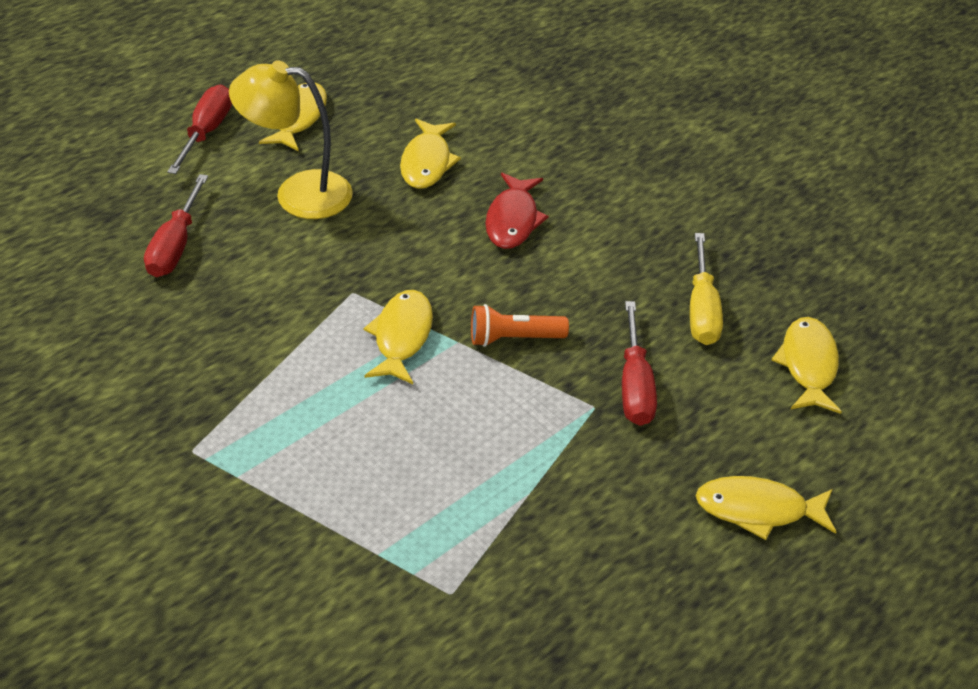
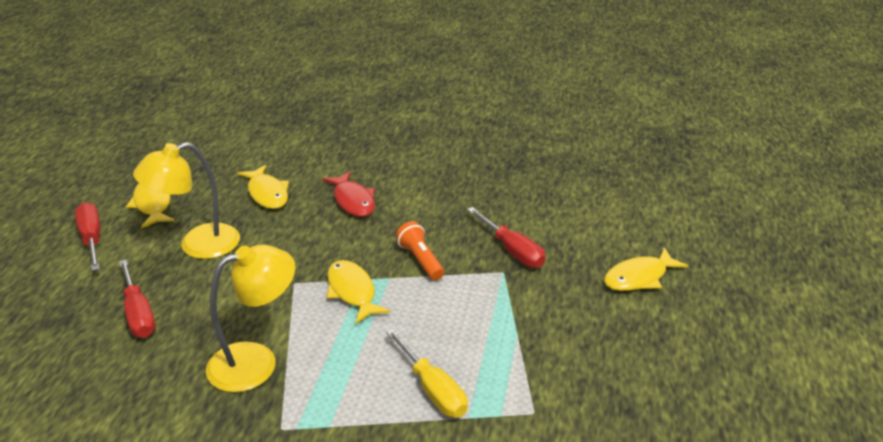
camera: 35 degrees left, 10 degrees down
orange flashlight [471,304,569,347] -> orange flashlight turned 105 degrees clockwise [396,221,444,280]
yellow screwdriver [690,233,723,345] -> yellow screwdriver moved to [386,328,468,418]
yellow fish [771,317,842,414] -> none
none -> yellow lamp [206,244,295,392]

